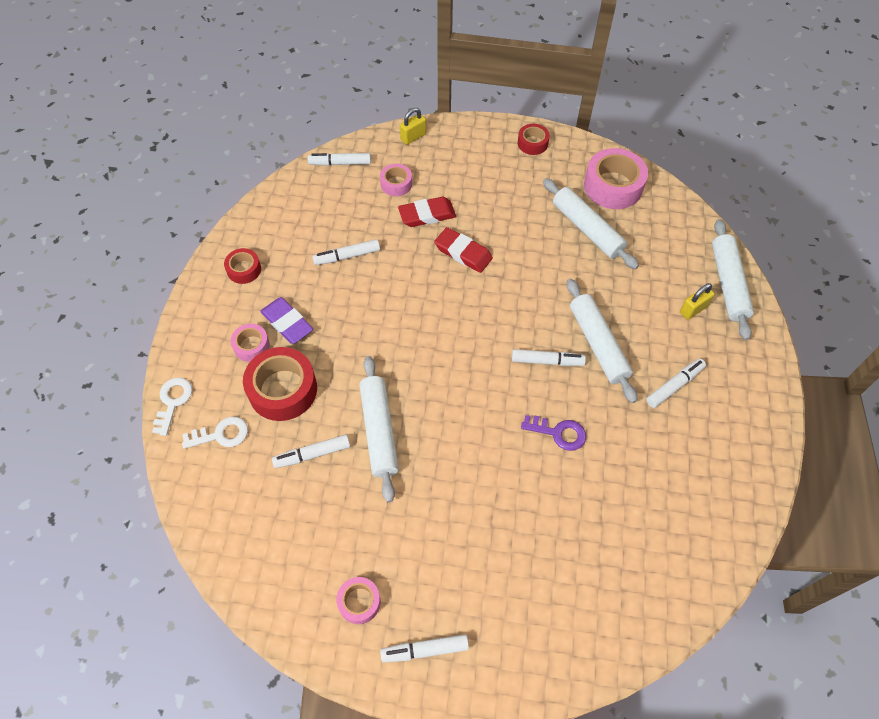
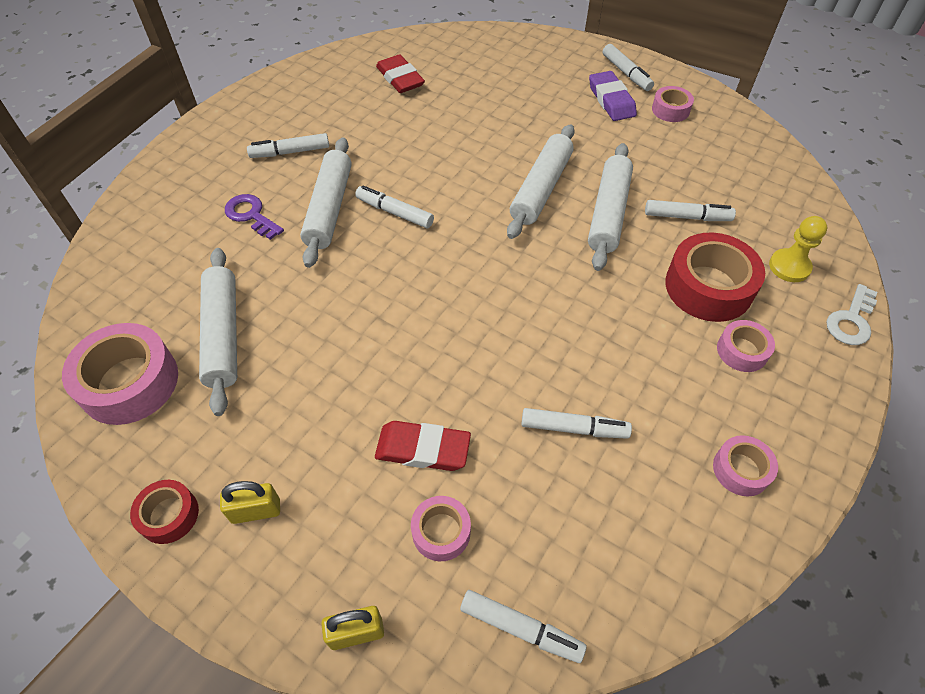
camera: 155 degrees left, 5 degrees down
white key [182,417,248,449] -> yellow pawn [769,216,827,282]
red tape [224,248,261,284] -> pink tape [713,435,778,496]
purple eraser [260,297,313,344] -> purple eraser moved to [589,71,637,121]
white marker [380,634,469,663] -> white marker turned 45 degrees clockwise [603,44,654,91]
red eraser [434,227,493,273] -> red eraser moved to [376,54,425,93]
purple key [521,415,586,451] -> purple key moved to [225,194,284,240]
yellow padlock [680,283,715,320] -> yellow padlock moved to [220,481,280,524]
white rolling pin [712,219,754,340] -> white rolling pin moved to [507,124,575,239]

